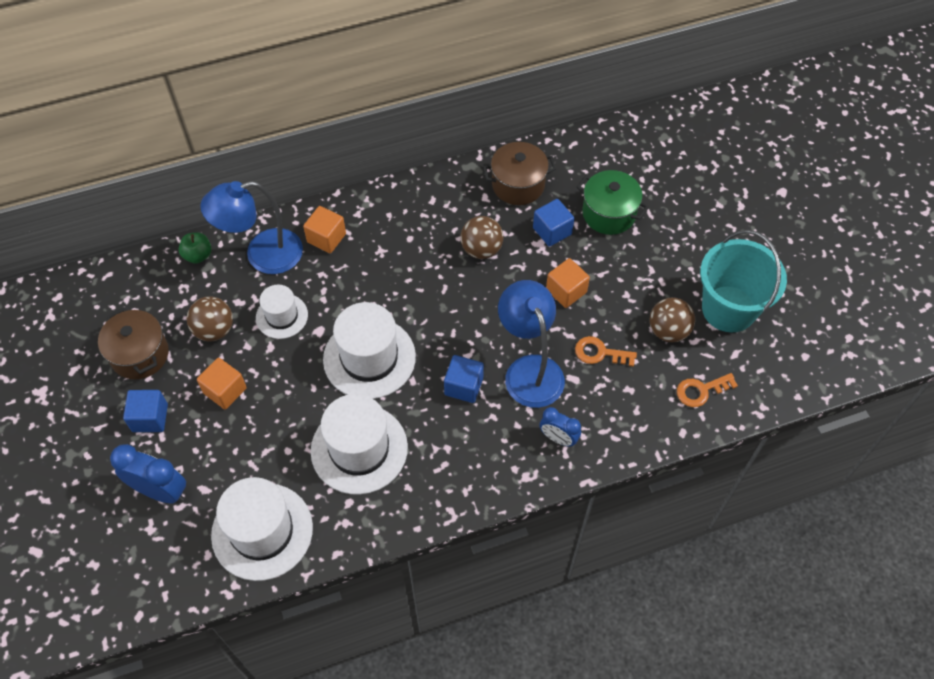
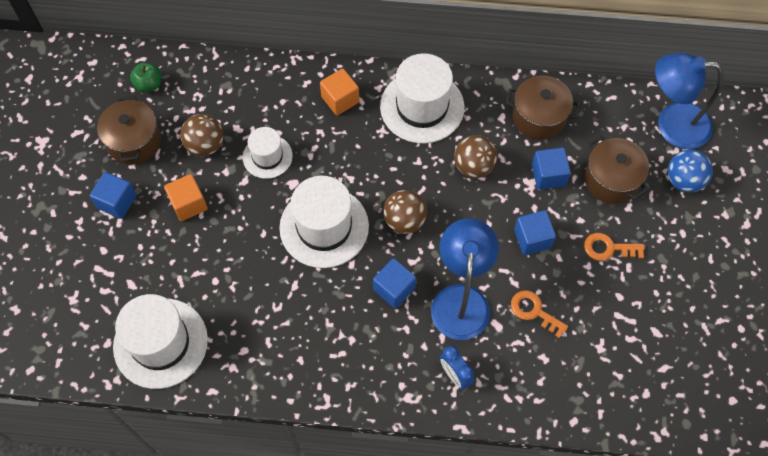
camera: 25 degrees right, 5 degrees up
blue clock [110,444,186,504] -> none
green apple [178,232,212,264] -> green apple moved to [130,62,161,93]
blue lamp [200,181,303,274] -> blue lamp moved to [655,53,723,149]
white hat [311,394,408,494] -> white hat moved to [380,53,464,144]
orange cube [546,258,590,308] -> blue cube [514,210,556,255]
green pot [577,170,649,235] -> brown pot [585,135,649,204]
brown ball [650,298,695,342] -> brown ball moved to [383,190,427,234]
orange key [677,373,738,407] -> orange key moved to [584,233,645,261]
turquoise bucket [700,230,787,333] -> none
none -> blue ball [668,149,713,193]

